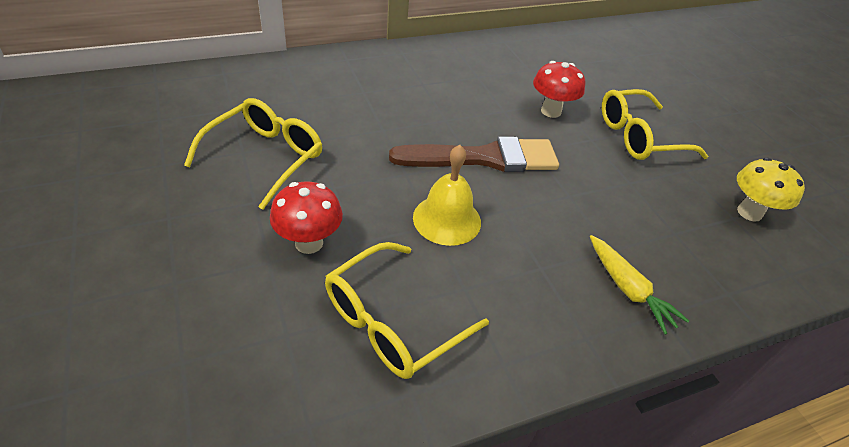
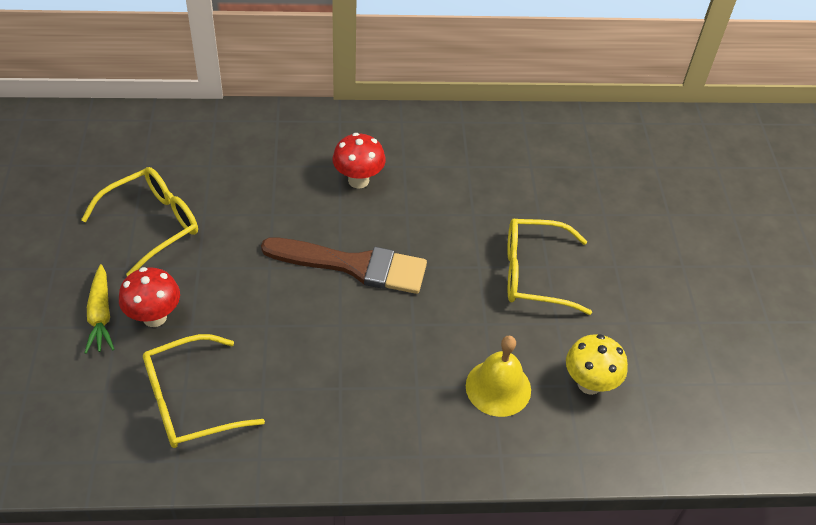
camera: 20 degrees right, 5 degrees up
yellow bell [413,145,481,246] -> yellow bell moved to [466,336,531,417]
red mushroom [533,61,585,118] -> red mushroom moved to [332,133,386,189]
yellow carrot [590,235,689,335] -> yellow carrot moved to [85,264,114,354]

